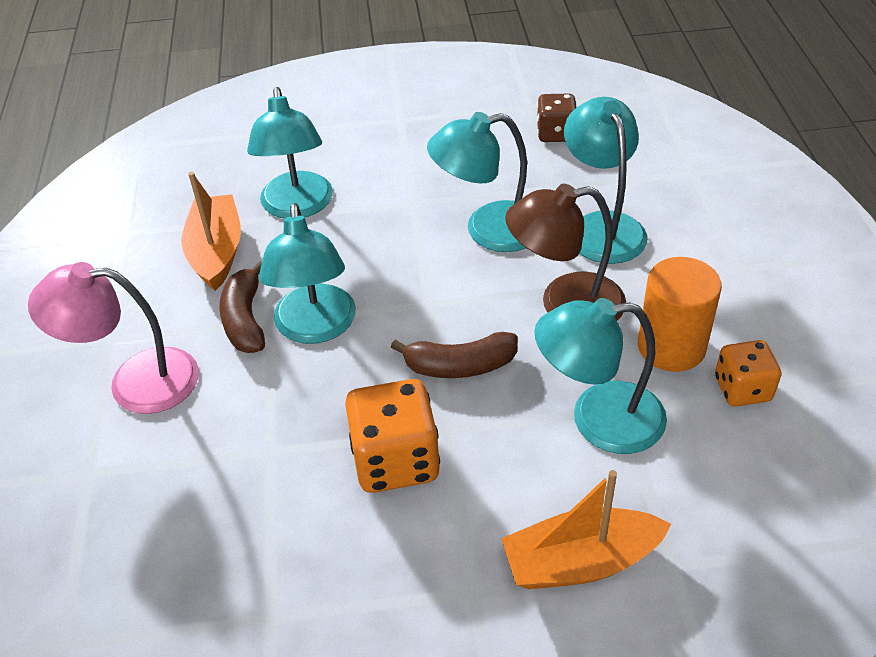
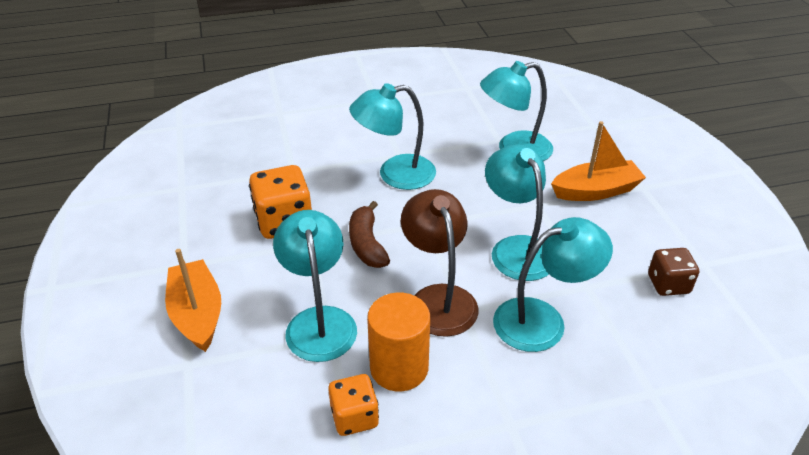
camera: 80 degrees right, 5 degrees down
pink lamp [28,262,199,414] -> none
orange boat [181,172,241,291] -> orange boat moved to [551,121,646,201]
brown banana [219,261,265,353] -> none

